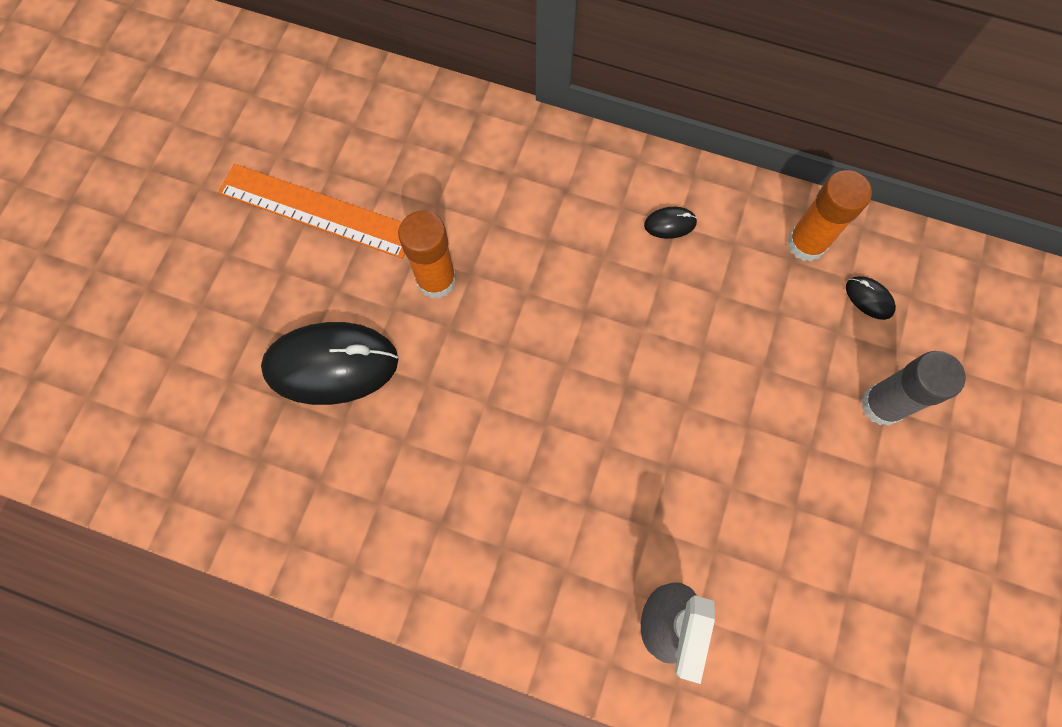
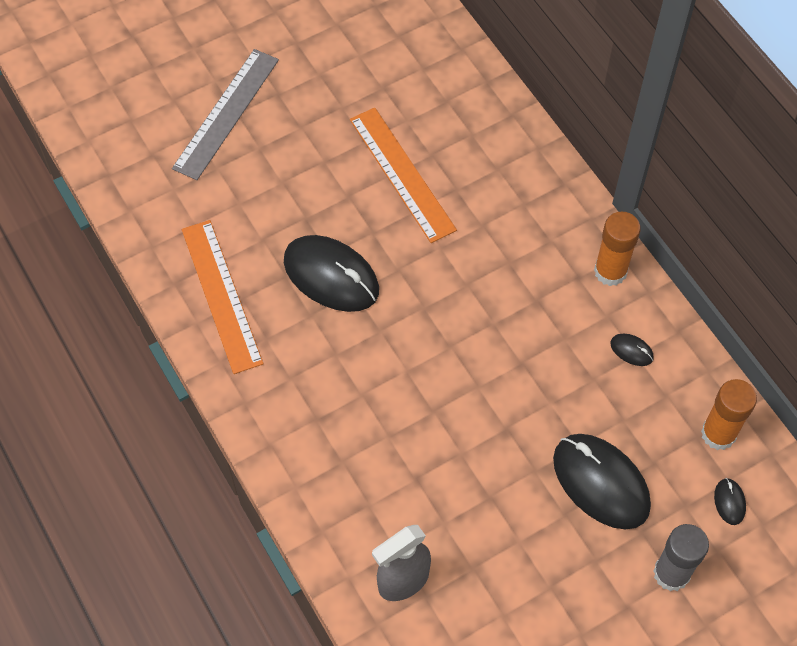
camera: 40 degrees right, 10 degrees down
orange glue stick [398,211,456,298] -> orange glue stick moved to [594,211,641,286]
none -> grey ruler [172,49,279,180]
none -> orange ruler [182,220,264,374]
none -> black mouse [553,434,651,530]

